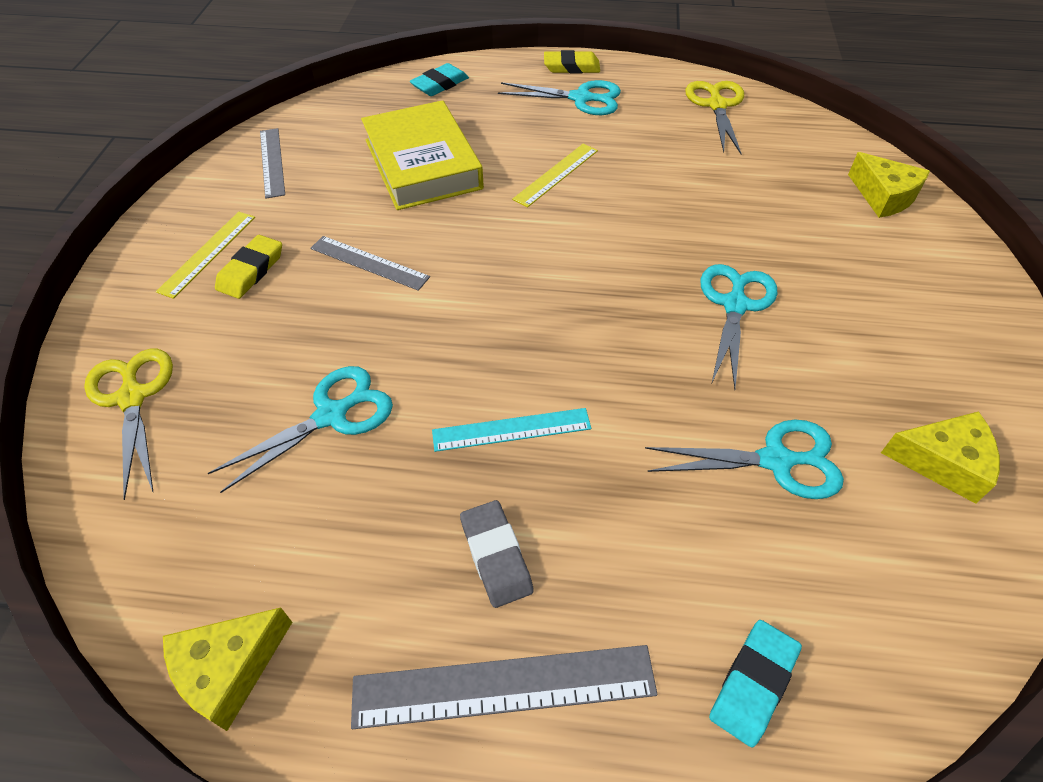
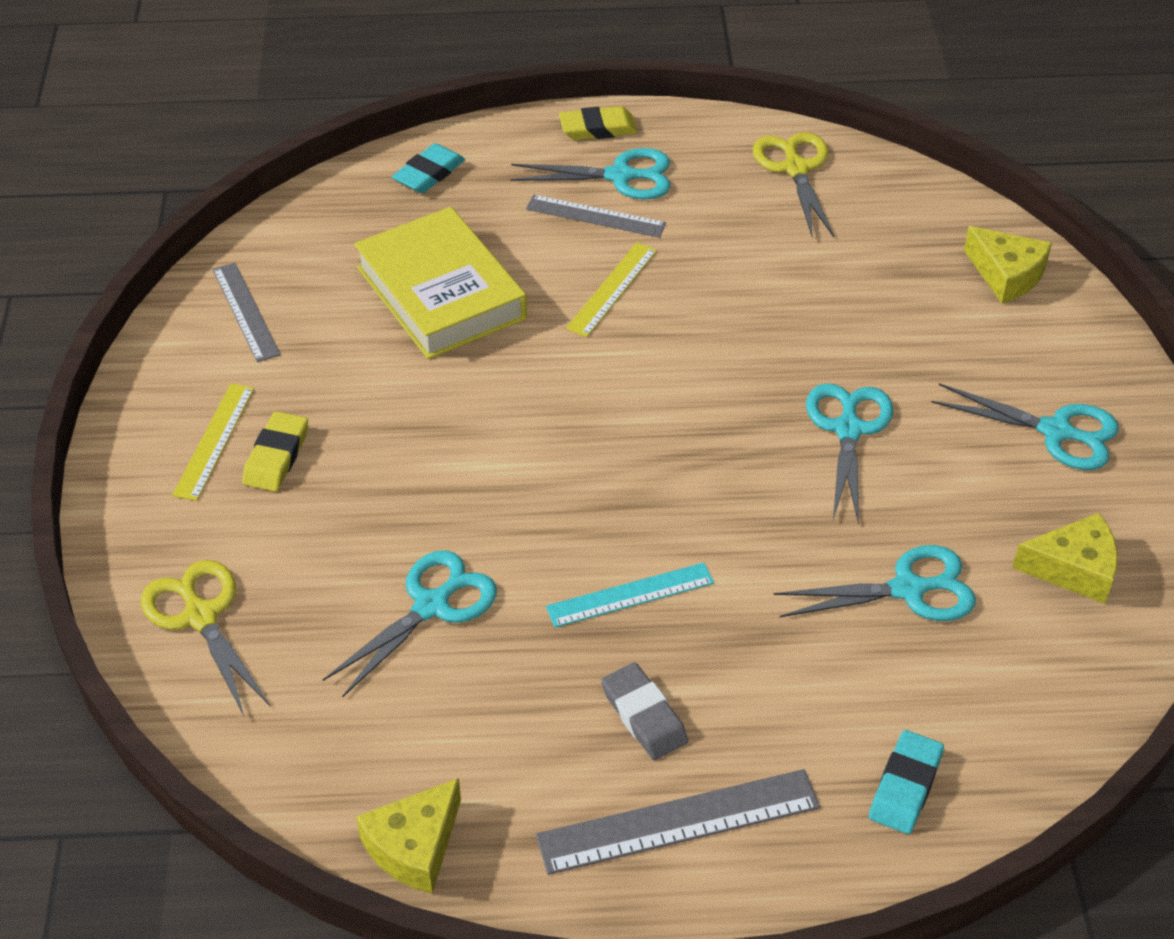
camera: 10 degrees left, 5 degrees down
grey ruler [310,236,430,291] -> grey ruler moved to [526,195,666,238]
none -> turquoise scissors [932,383,1119,470]

